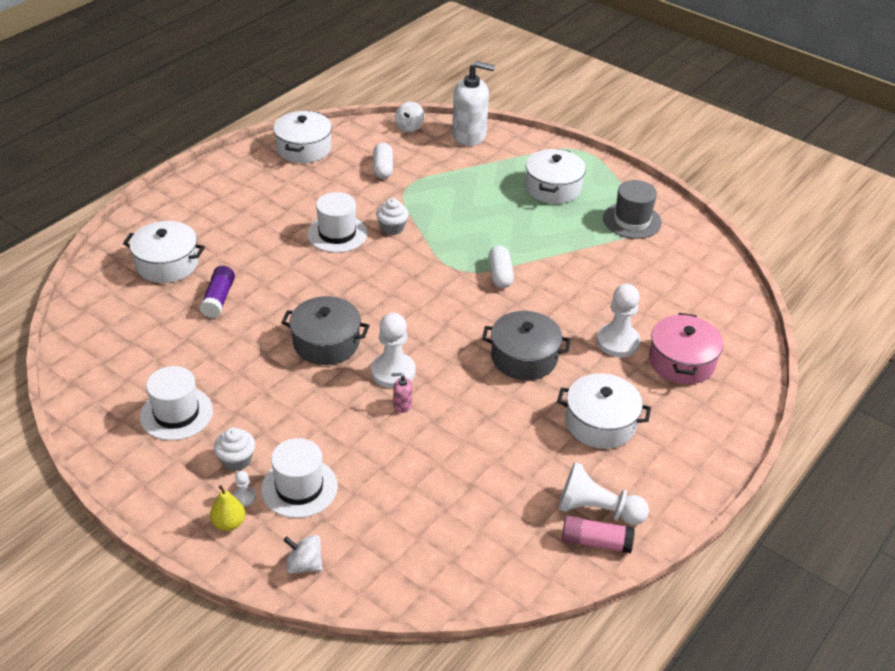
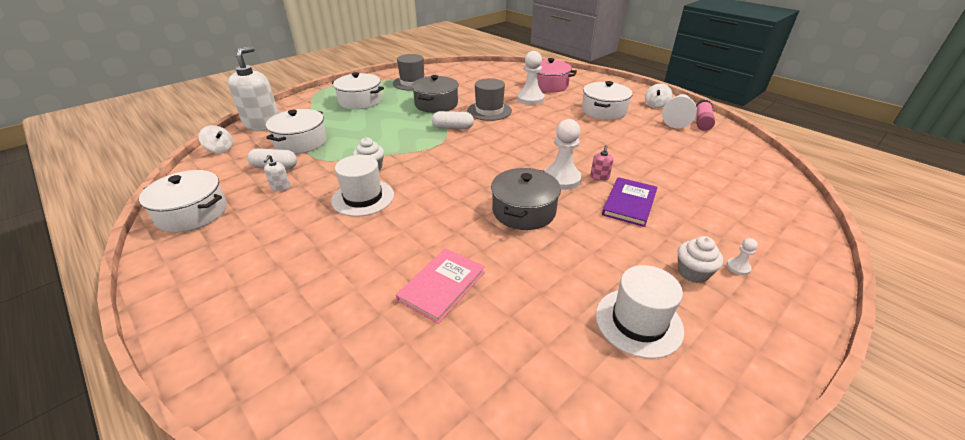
camera: 80 degrees left, 5 degrees down
white pot [123,221,205,283] -> white pot moved to [266,109,327,154]
purple glue stick [200,266,235,318] -> pink book [396,248,485,324]
yellow pear [210,485,245,531] -> none
white hat [261,438,338,518] -> none
white spinning top [284,535,322,574] -> white spinning top moved to [645,84,672,108]
grey pot [482,311,571,380] -> grey pot moved to [412,75,459,113]
none -> white soap dispenser [264,155,290,191]
none -> grey hat [467,78,512,121]
none -> purple book [602,177,658,227]

